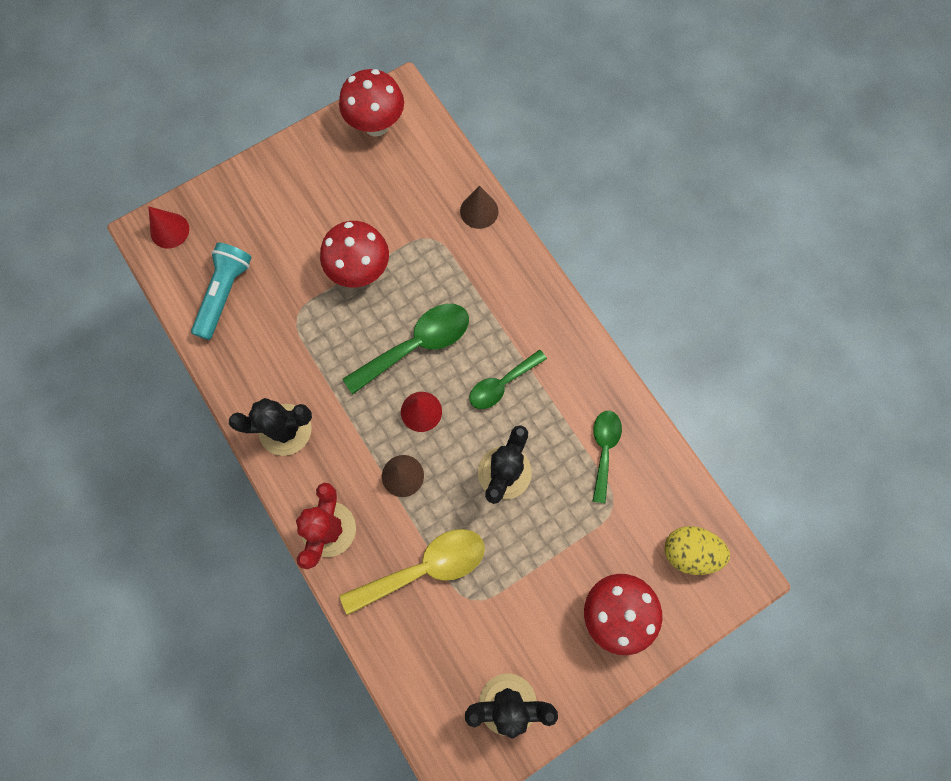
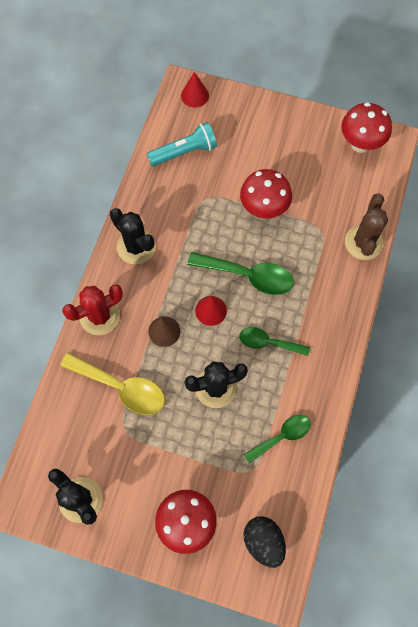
camera: 50 degrees right, 5 degrees down
brown cone [460,186,499,229] -> brown cactus [345,194,388,260]
yellow egg [665,526,730,575] -> black egg [244,516,286,568]

